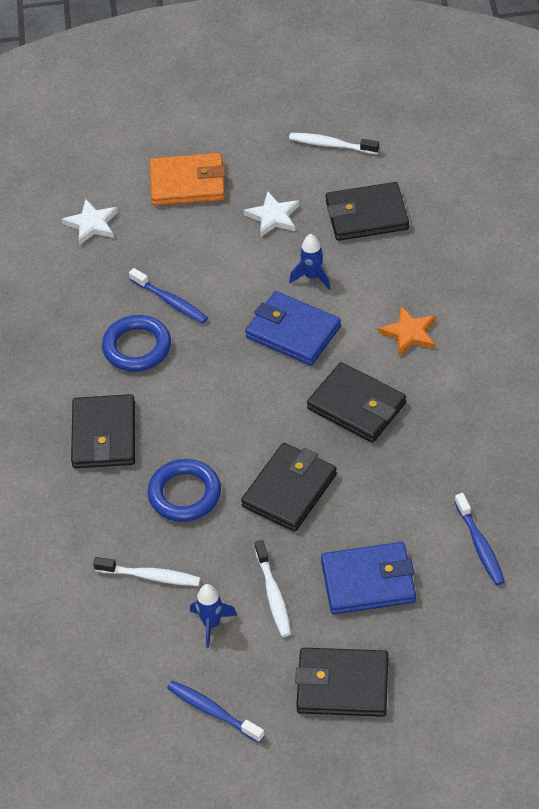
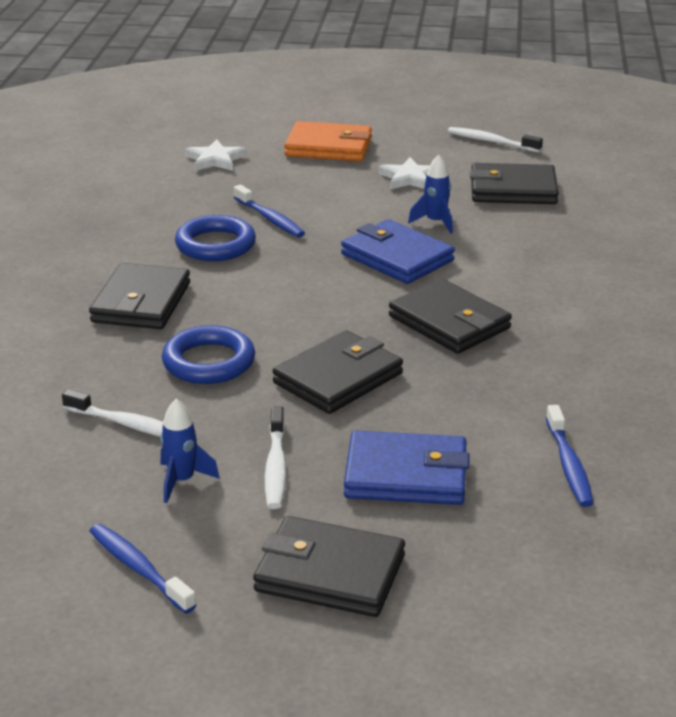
camera: 10 degrees right, 20 degrees down
orange star [378,306,436,356] -> none

